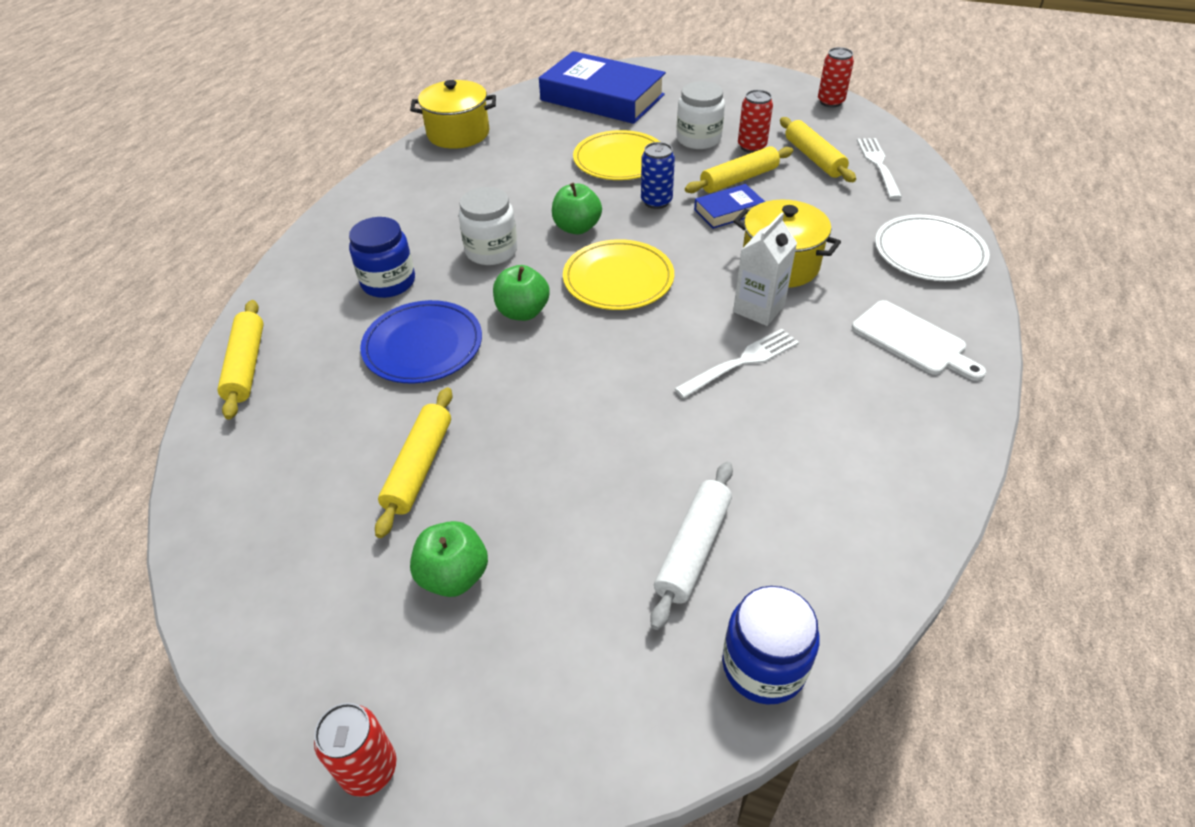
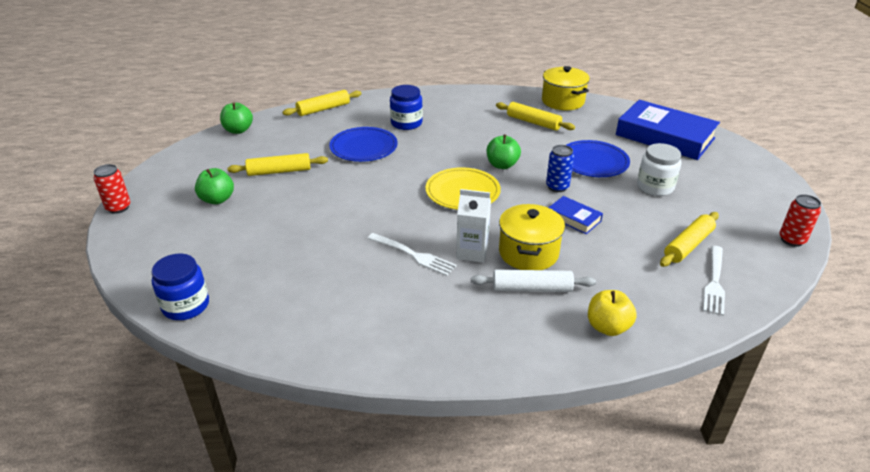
camera: 65 degrees right, 10 degrees down
white jar [458,187,517,265] -> none
green apple [493,265,550,321] -> green apple moved to [220,103,253,134]
blue book [539,51,666,124] -> blue book turned 60 degrees counterclockwise [616,100,720,160]
yellow plate [573,130,660,180] -> blue plate [566,140,630,177]
white rolling pin [650,462,733,630] -> white rolling pin moved to [471,269,596,292]
yellow rolling pin [685,146,793,193] -> yellow rolling pin moved to [496,102,575,130]
red can [738,90,773,153] -> none
white cutting board [852,300,986,381] -> none
white fork [857,138,902,199] -> white fork turned 135 degrees clockwise [703,246,725,316]
white plate [875,215,990,281] -> yellow apple [588,290,637,336]

